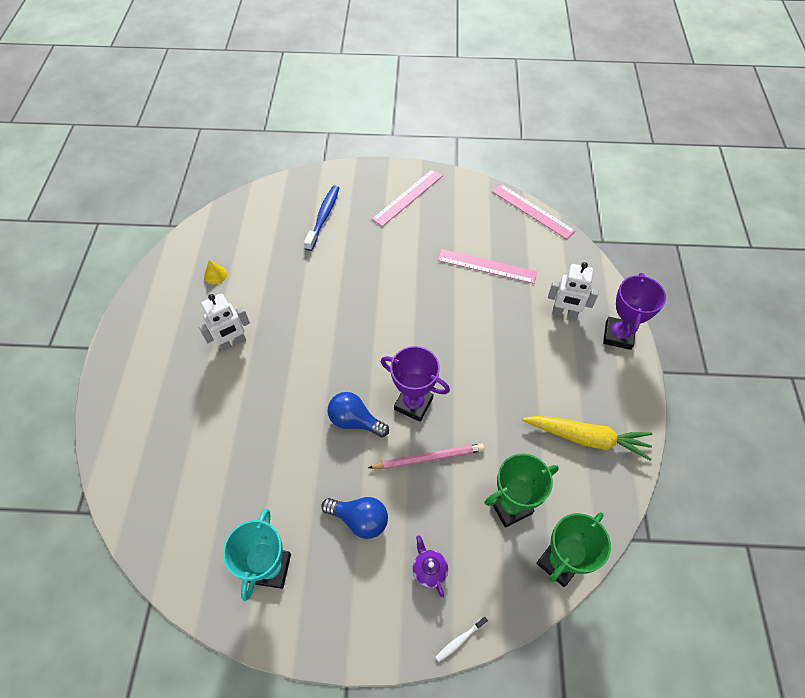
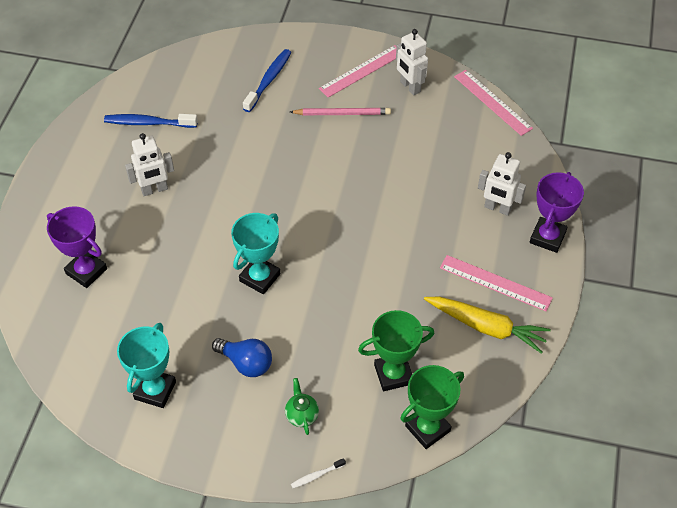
camera: 10 degrees right, 5 degrees down
yellow cone [204,260,227,284] -> blue toothbrush [104,114,198,128]
blue light bulb [328,392,389,437] -> turquoise trophy [231,213,280,294]
pink pencil [368,443,485,469] -> pink pencil moved to [290,108,391,115]
purple trophy [381,346,450,422] -> purple trophy moved to [47,206,107,288]
purple teapot [412,535,448,597] -> green teapot [285,378,319,435]
pink ruler [438,249,537,284] -> pink ruler moved to [440,255,553,312]
none -> white robot [396,29,428,95]

